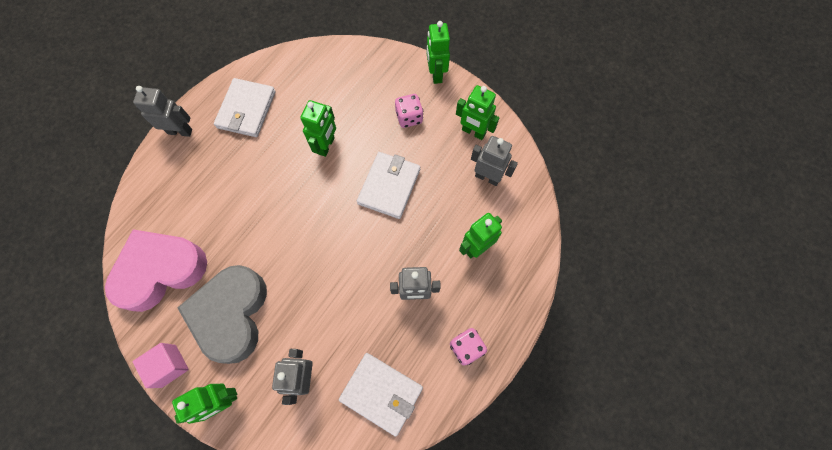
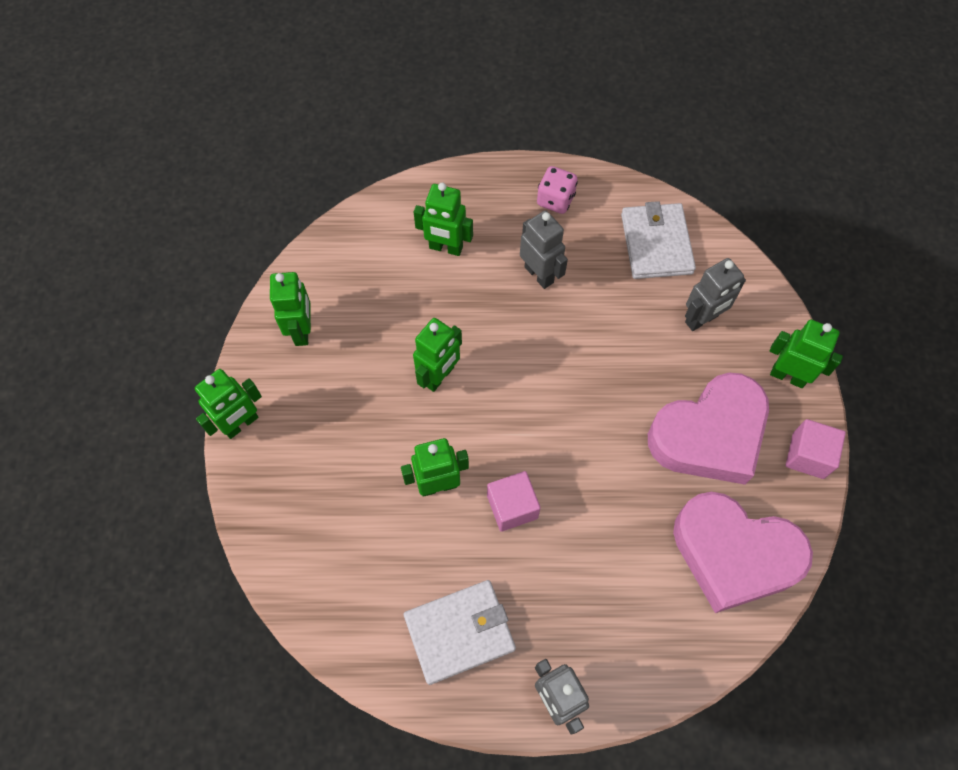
camera: 125 degrees left, 5 degrees down
grey heart [177,265,267,364] -> pink heart [648,373,769,485]
white wallet [357,152,420,219] -> green robot [413,318,462,392]
pink dice [395,94,423,128] -> none
grey robot [471,136,518,186] -> none
none -> pink cube [487,471,541,532]

